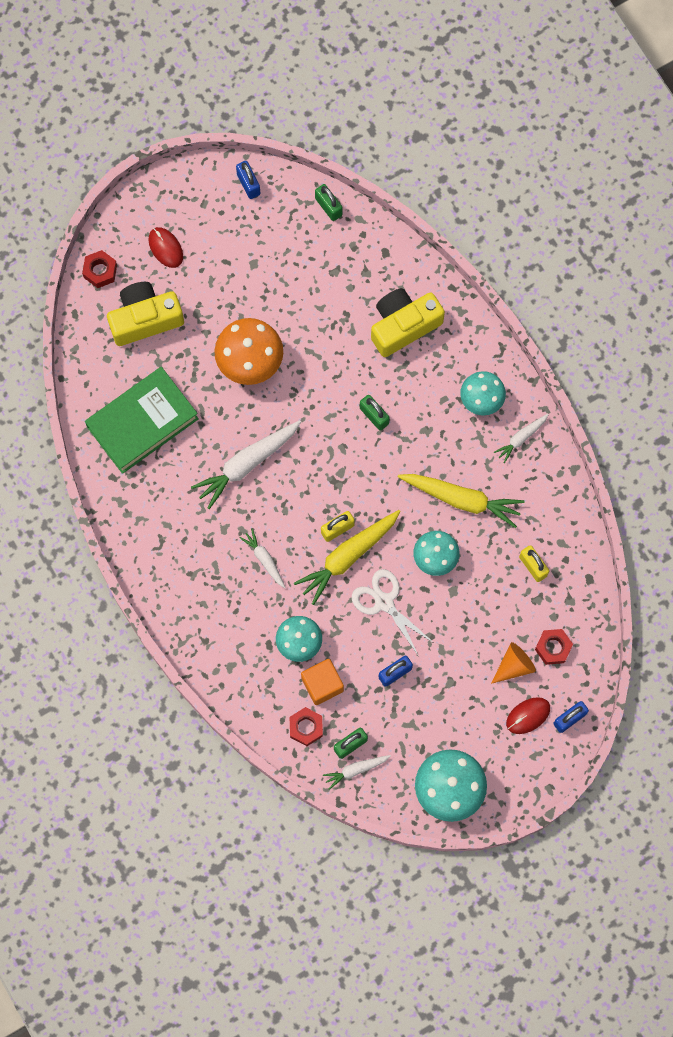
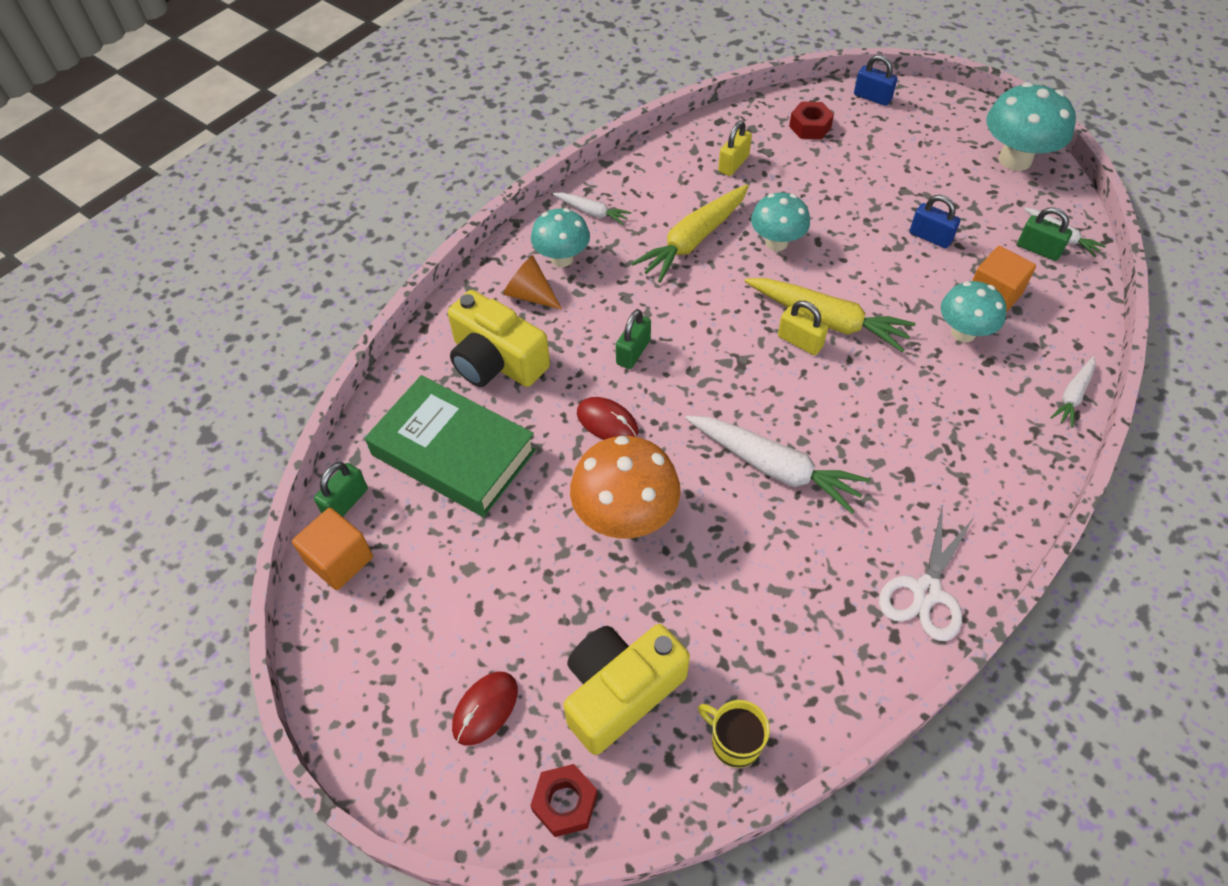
camera: 110 degrees left, 20 degrees down
green book [85,367,199,474] -> green book moved to [365,375,536,517]
yellow camera [107,282,184,346] -> yellow camera turned 90 degrees clockwise [564,624,690,755]
blue padlock [236,161,261,199] -> none
white carrot [240,529,286,588] -> white carrot moved to [1050,356,1096,428]
red nut [289,707,323,746] -> none
white scissors [352,569,435,657] -> white scissors moved to [879,504,975,641]
yellow carrot [398,474,524,528] -> yellow carrot turned 135 degrees counterclockwise [631,184,749,283]
orange cone [491,642,536,684] -> orange cone moved to [503,255,562,310]
red mouse [506,697,550,734] -> red mouse moved to [577,397,638,440]
none -> orange cube [292,508,373,590]
none -> yellow mug [698,700,770,768]

